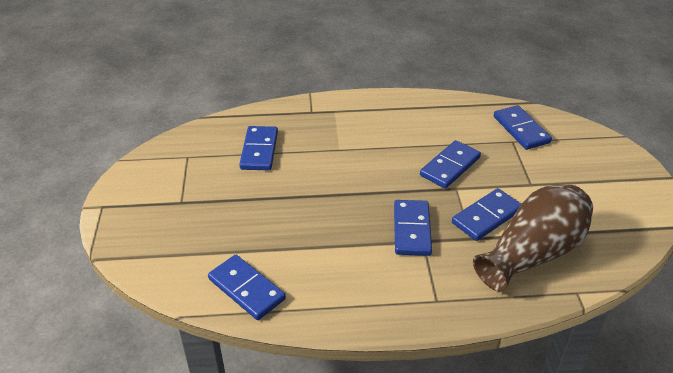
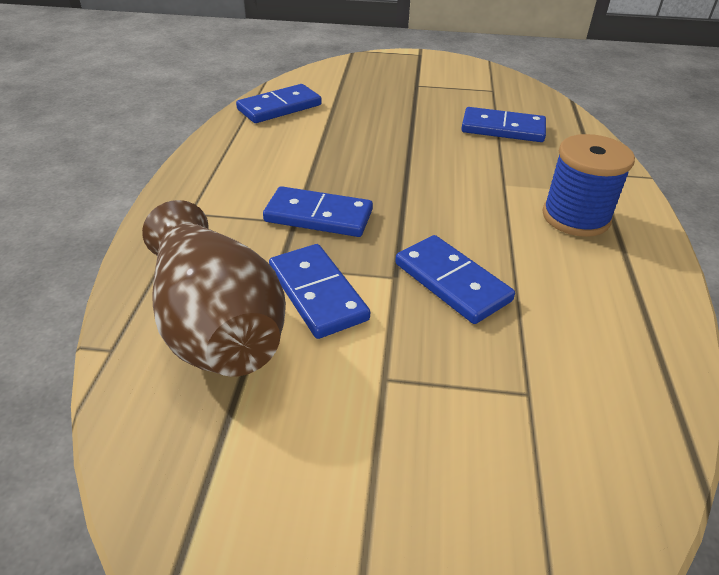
camera: 100 degrees right, 0 degrees up
blue domino [494,105,552,150] -> none
none -> blue spool [542,134,635,237]

